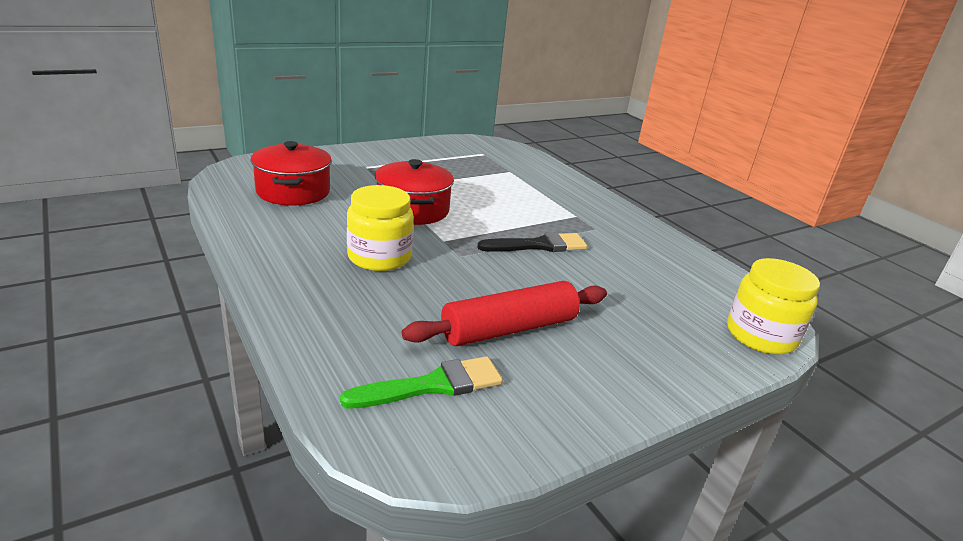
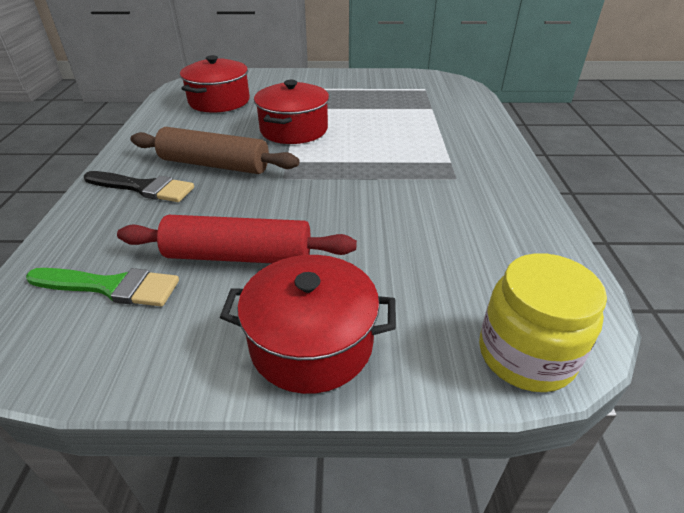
camera: 35 degrees right, 10 degrees up
yellow jar [347,185,414,271] -> brown rolling pin [131,127,299,174]
black brush [477,232,587,252] -> black brush moved to [84,171,194,202]
none -> red pot [220,255,396,394]

